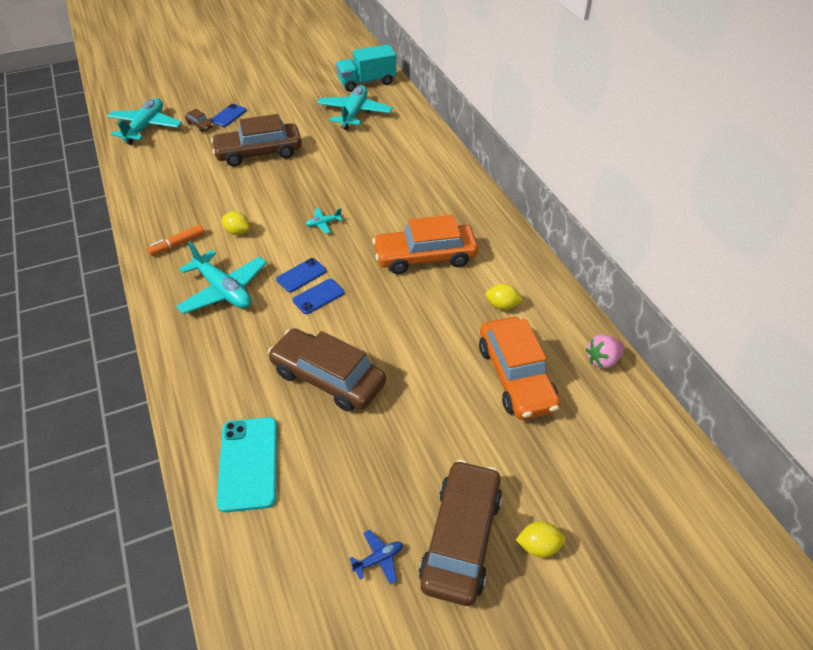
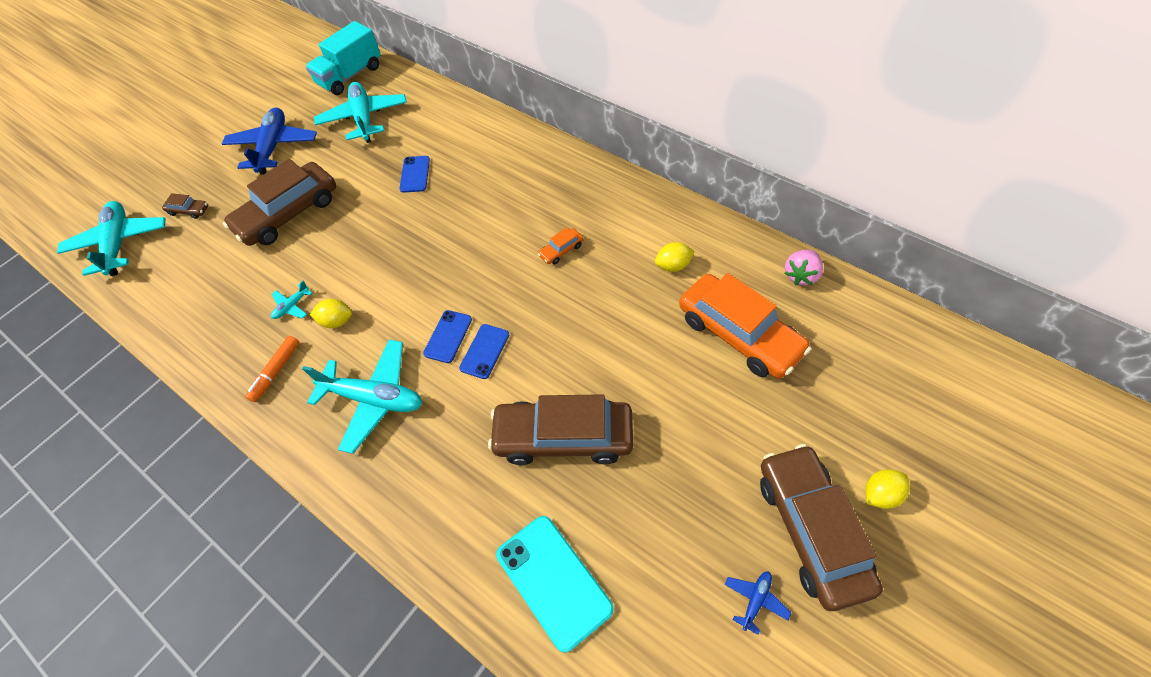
camera: 25 degrees left, 10 degrees up
blue phone [210,104,247,127] -> blue phone moved to [399,156,430,193]
turquoise plane [306,208,342,234] -> turquoise plane moved to [271,281,313,319]
orange car [372,215,478,274] -> orange car [538,227,584,265], size x0.41
none -> blue plane [222,107,317,175]

